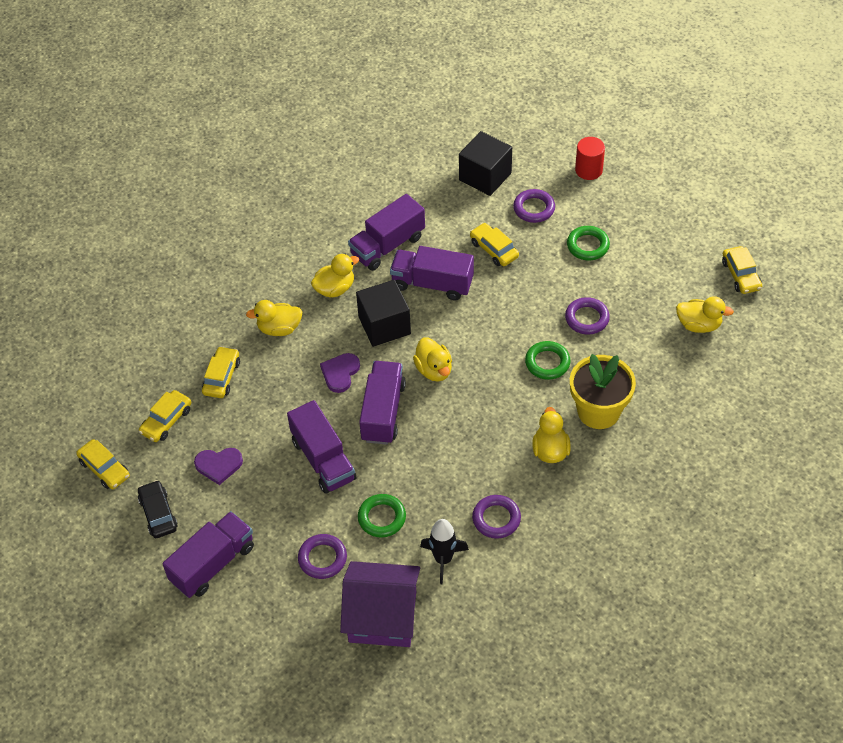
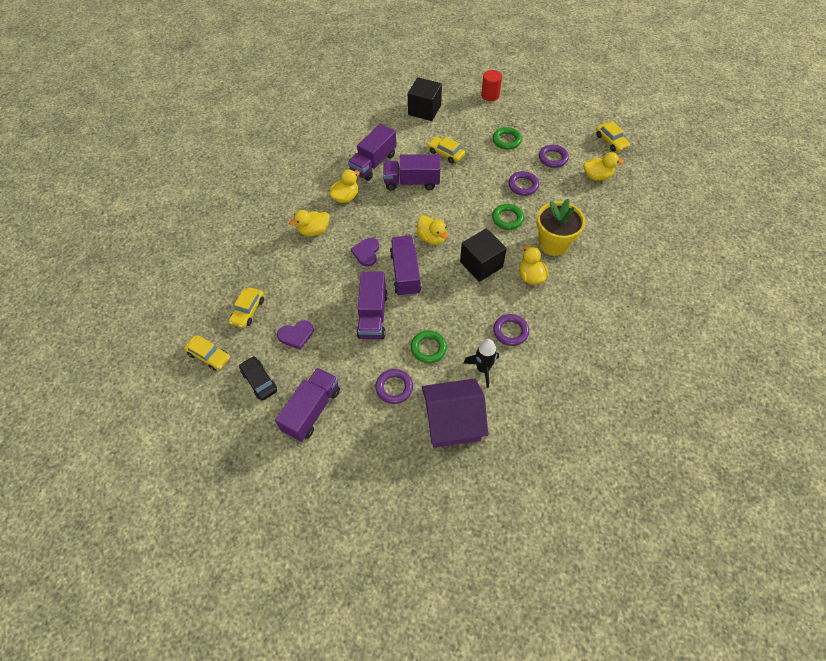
camera: 15 degrees left, 5 degrees up
yellow car [202,346,240,398] -> none
purple truck [287,400,356,494] -> purple truck turned 45 degrees clockwise [357,271,388,339]
black cube [356,280,411,347] -> black cube moved to [460,228,507,282]
purple ring [513,189,555,223] -> purple ring moved to [539,145,569,168]

